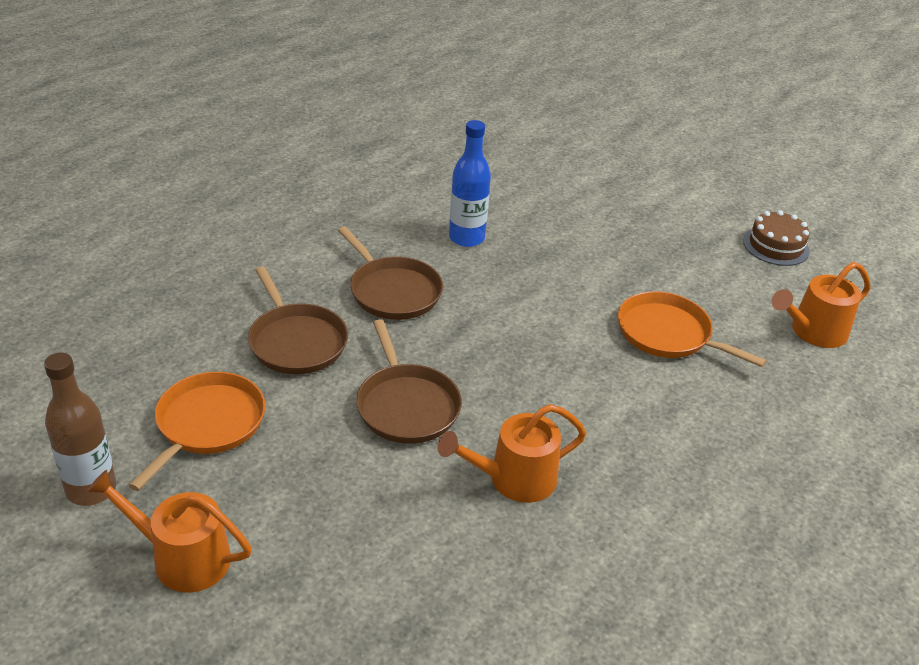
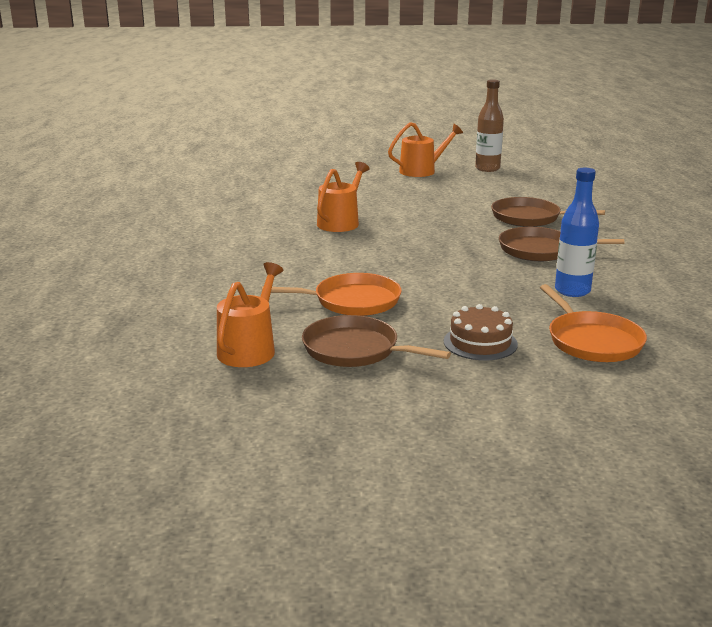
camera: 140 degrees right, 15 degrees down
orange pan [128,372,266,491] -> orange pan moved to [540,284,647,362]
brown pan [356,319,462,444] -> brown pan moved to [302,315,451,367]
brown cake [743,210,810,266] -> brown cake moved to [444,304,518,361]

